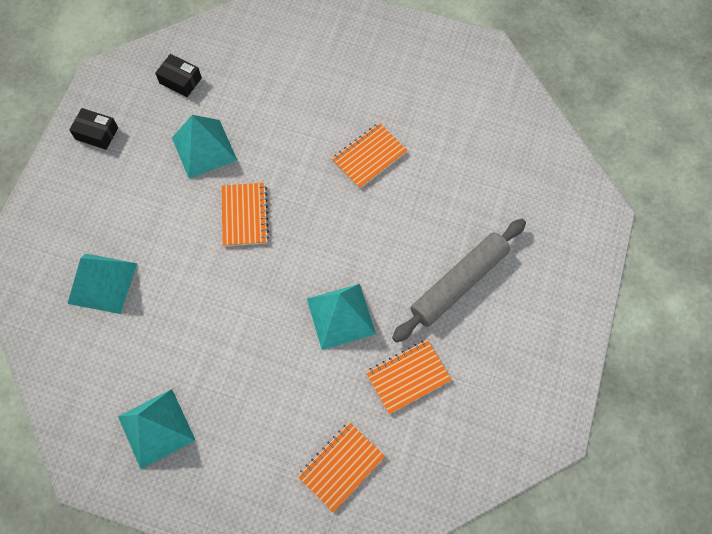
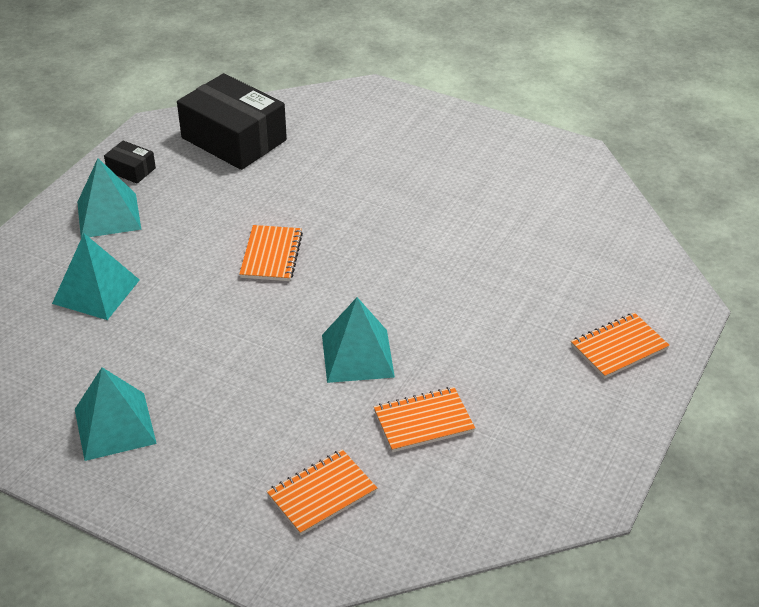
camera: 10 degrees right, 25 degrees down
black box [155,54,202,97] -> black box [177,73,287,170], size x2.26
turquoise pyramid [172,115,237,179] -> turquoise pyramid moved to [77,158,141,238]
orange notebook [332,123,408,189] -> orange notebook moved to [571,313,670,379]
grey rolling pin [392,219,526,343] -> none

